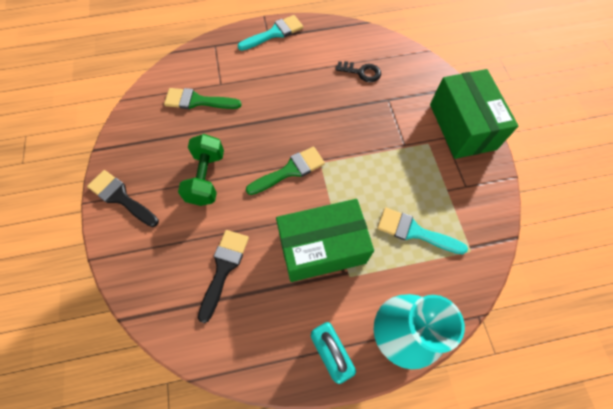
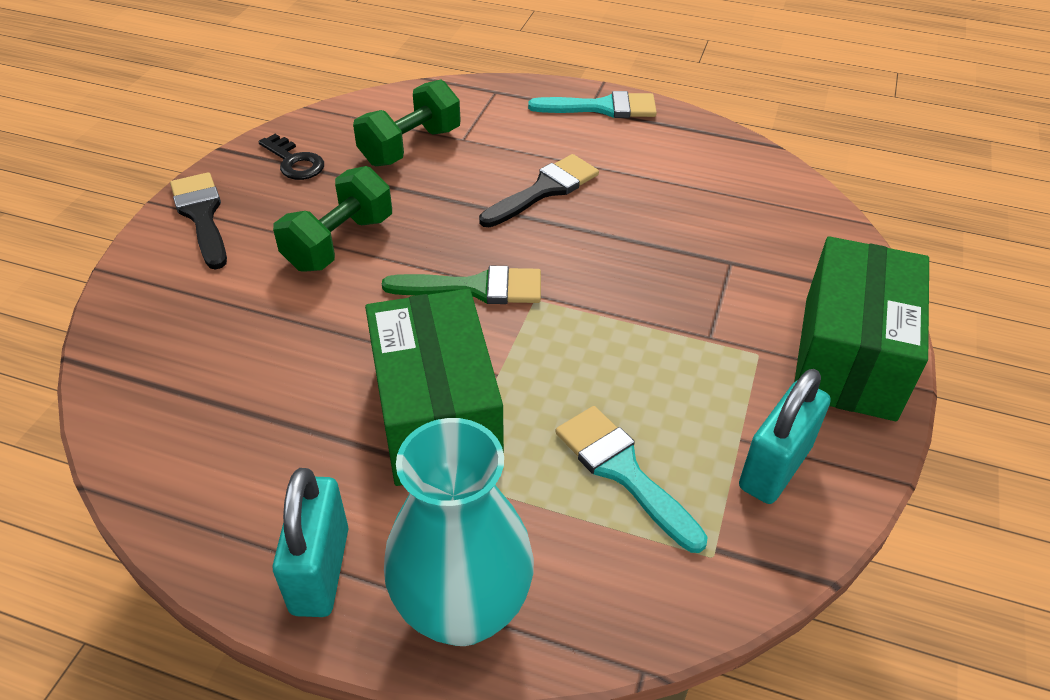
camera: 30 degrees right, 20 degrees down
green brush [164,88,242,109] -> green dumbbell [353,79,461,166]
black brush [198,230,249,323] -> black brush moved to [479,154,599,227]
green box [276,199,374,282] -> green box turned 60 degrees clockwise [365,289,504,486]
black key [335,61,381,82] -> black key moved to [258,134,324,180]
none -> turquoise padlock [739,369,831,504]

